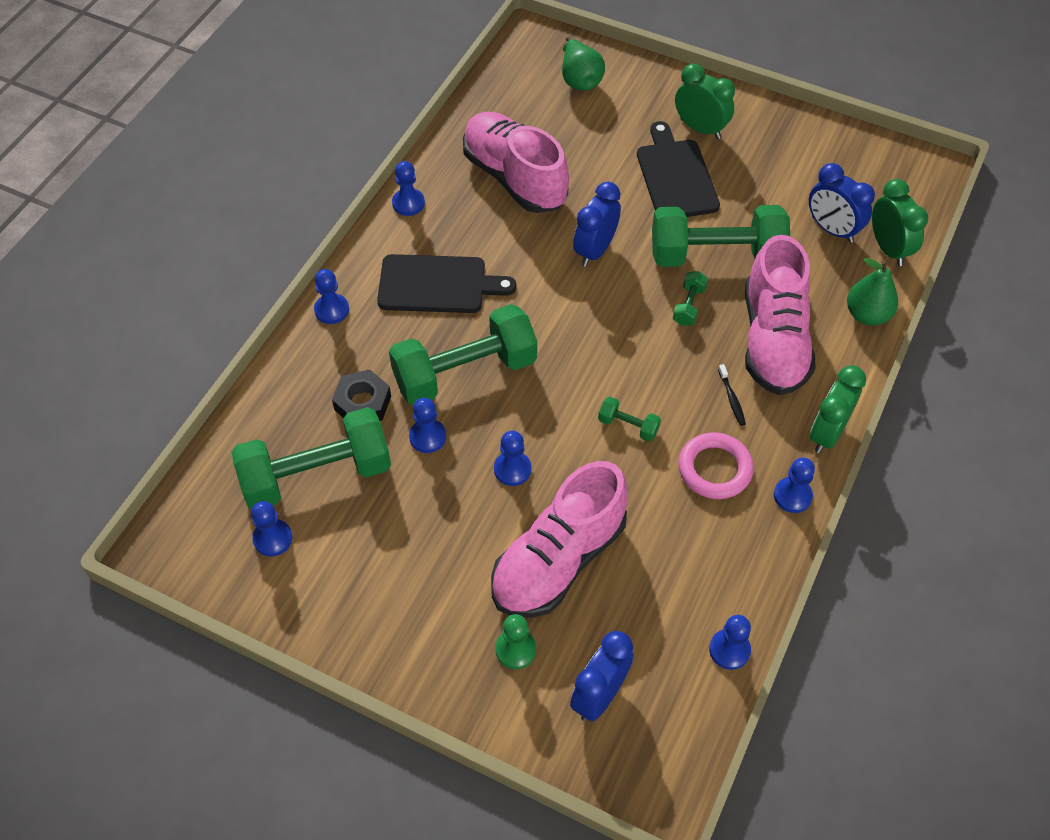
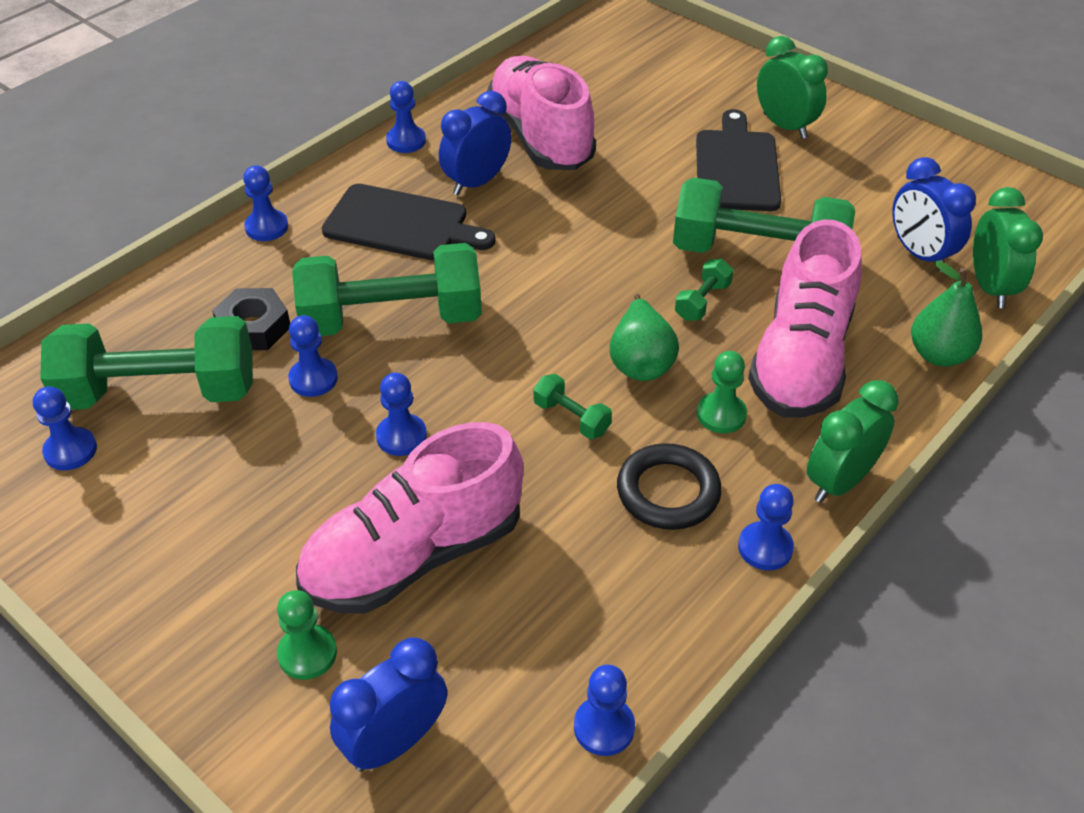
camera: 15 degrees right, 10 degrees down
green pear [562,37,605,91] -> green pear moved to [610,294,679,381]
blue clock [573,182,621,267] -> blue clock moved to [439,91,511,195]
pink ring [678,433,754,499] -> black ring [617,443,722,530]
black toothbrush [718,364,746,426] -> green pawn [697,351,747,433]

